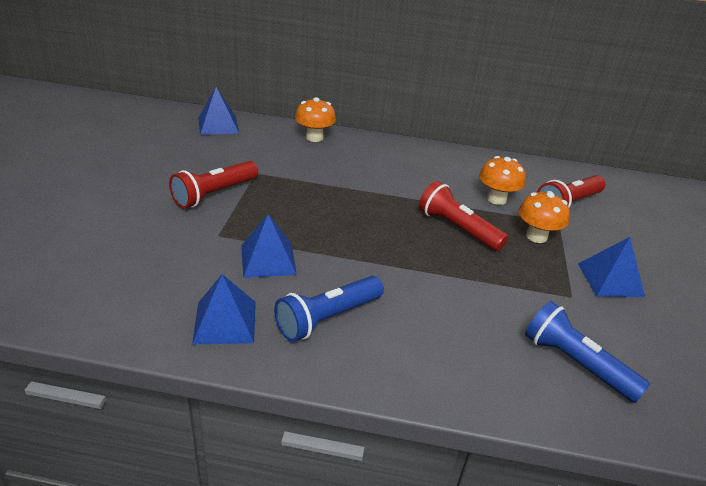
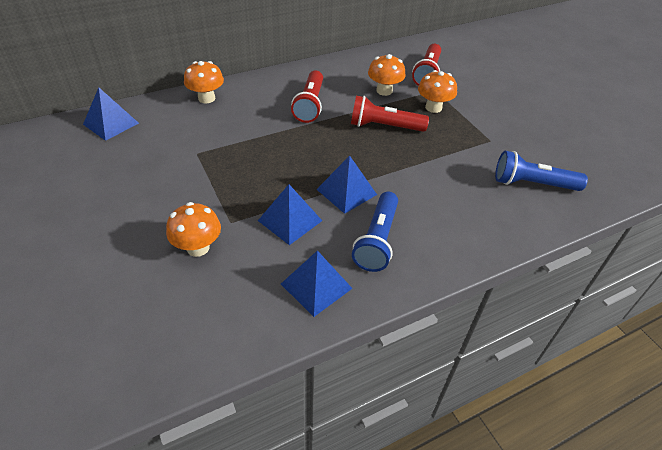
camera: 35 degrees left, 10 degrees up
red flashlight [169,161,258,209] -> red flashlight moved to [291,70,323,123]
blue pyramid [578,237,645,297] -> blue pyramid moved to [316,156,377,214]
none -> orange mushroom [166,202,221,257]

